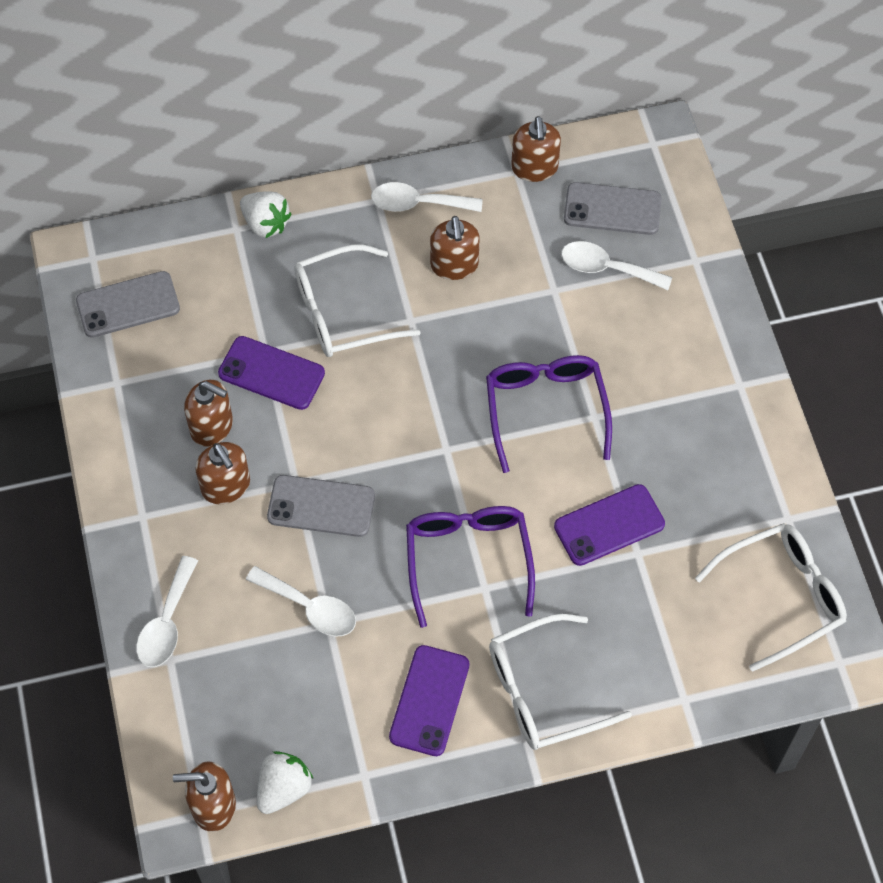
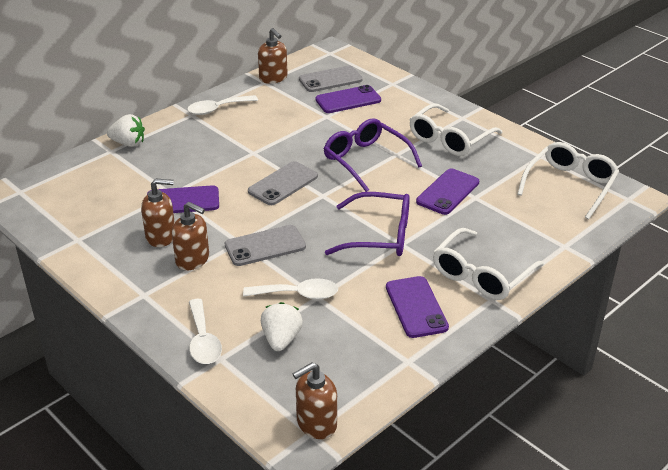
camera: 30 degrees left, 25 degrees down
grey phone [76,271,180,338] -> grey phone moved to [248,161,318,205]
white strawberry [257,751,313,814] -> white strawberry moved to [261,302,303,351]
white glasses [294,245,421,357] -> white glasses moved to [409,103,502,156]
purple glasses [406,506,535,628] -> purple glasses turned 135 degrees clockwise [325,192,410,256]
brown soap dispenser [430,216,479,280] -> none
white spoon [561,241,672,290] -> purple phone [315,85,381,113]

